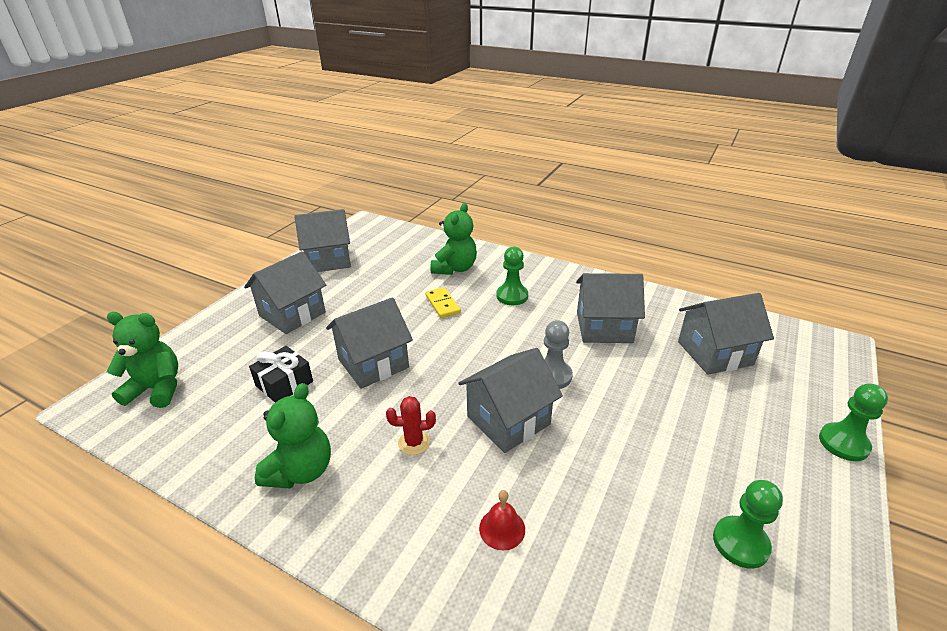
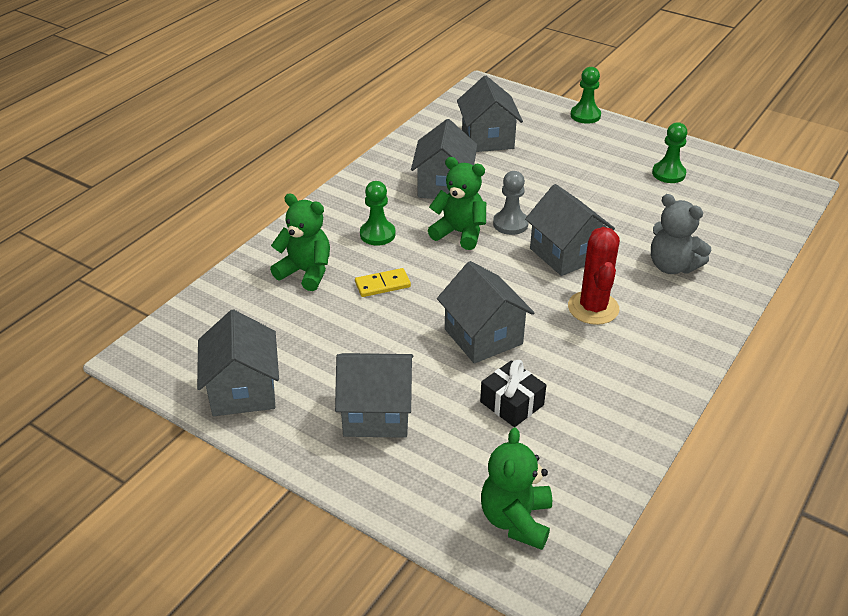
camera: 85 degrees left, 5 degrees up
grey house [244,251,326,334] -> grey house turned 45 degrees counterclockwise [335,353,413,438]
green teddy bear [255,383,331,489] -> green teddy bear moved to [428,157,486,250]
red cactus [386,396,436,455] -> red cactus [568,227,620,325], size x1.78
red bell [479,490,525,550] -> grey teddy bear [651,194,711,274]

